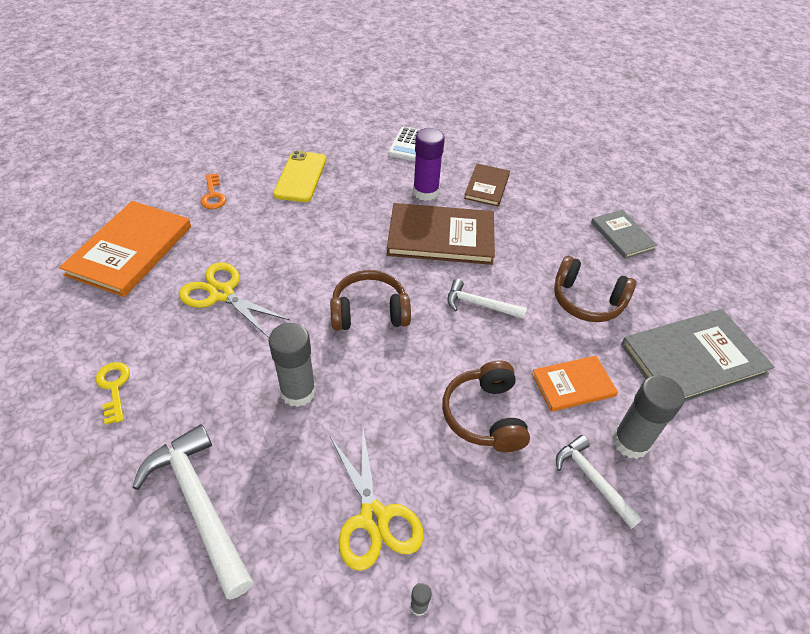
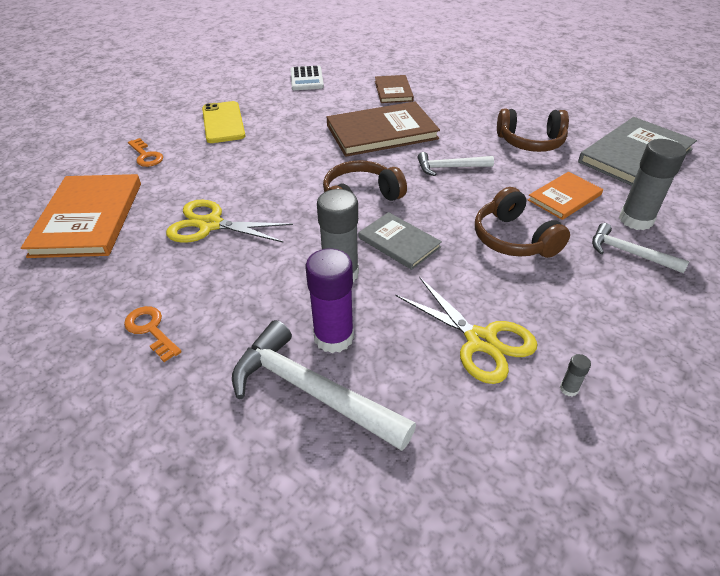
camera: 20 degrees left, 5 degrees down
yellow key [95,362,130,425] -> orange key [124,306,182,362]
purple glue stick [413,128,445,201] -> purple glue stick moved to [306,248,354,353]
grey book [591,210,657,259] -> grey book moved to [359,212,442,270]

